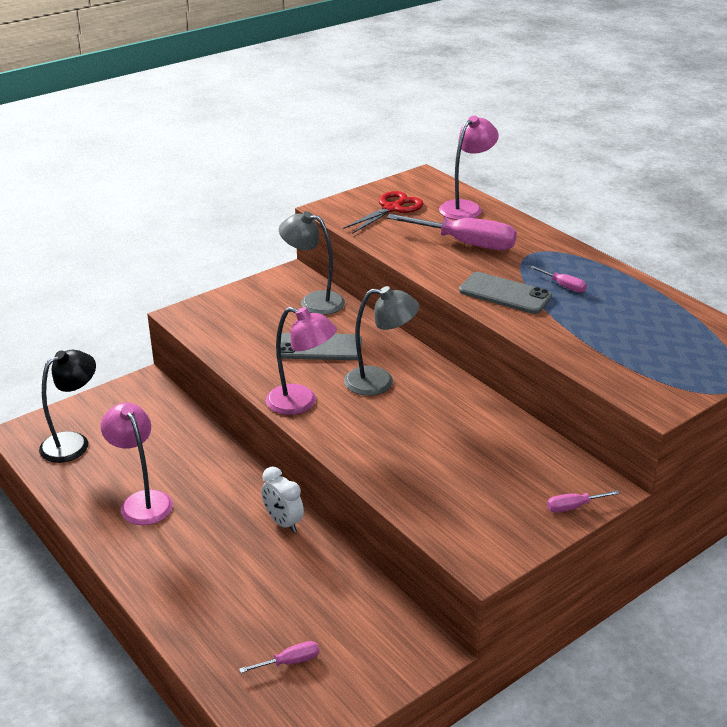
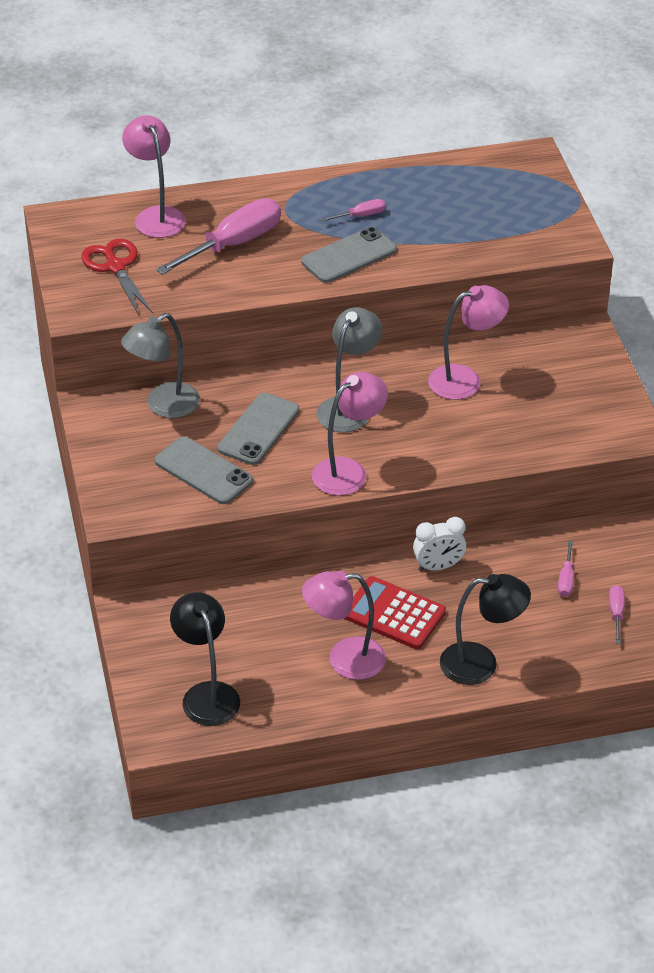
camera: 65 degrees left, 10 degrees up
pink screwdriver [547,490,620,513] -> pink screwdriver moved to [558,541,574,597]
none -> grey phone [154,437,253,504]
none -> red calculator [344,576,446,649]
none -> pink lamp [428,285,509,400]
none -> black lamp [440,574,531,685]

